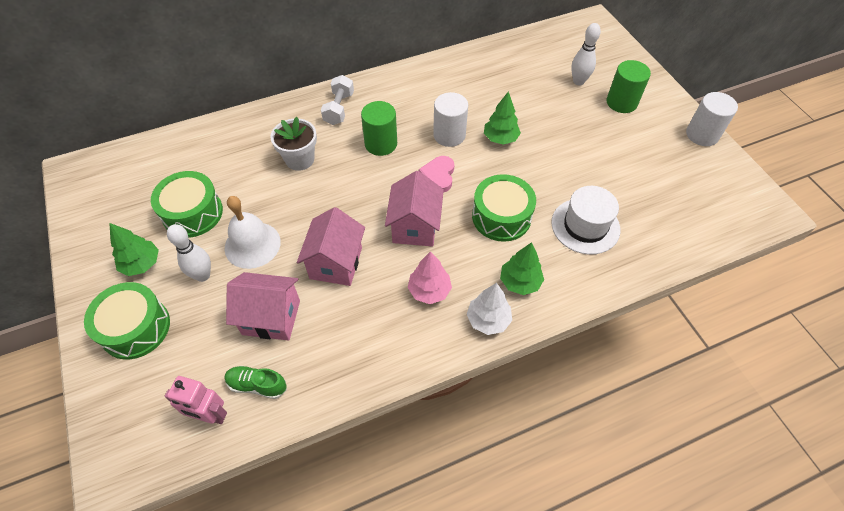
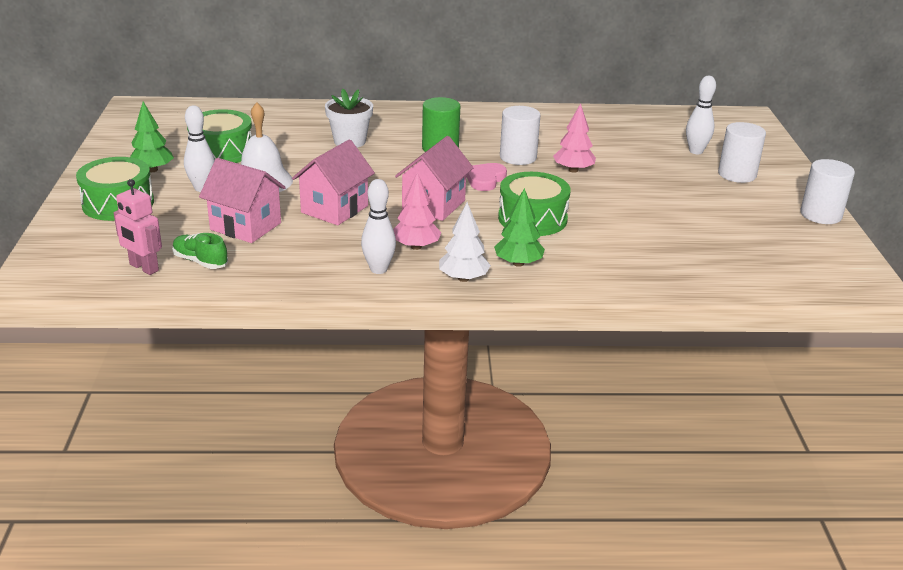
camera: 20 degrees right, 25 degrees down
white dumbbell [321,75,354,125] -> none
green tree [484,91,521,145] -> pink tree [553,103,596,173]
white hat [551,186,620,255] -> none
green cylinder [607,60,651,113] -> white cylinder [718,122,766,183]
none -> white bowling pin [361,179,396,274]

